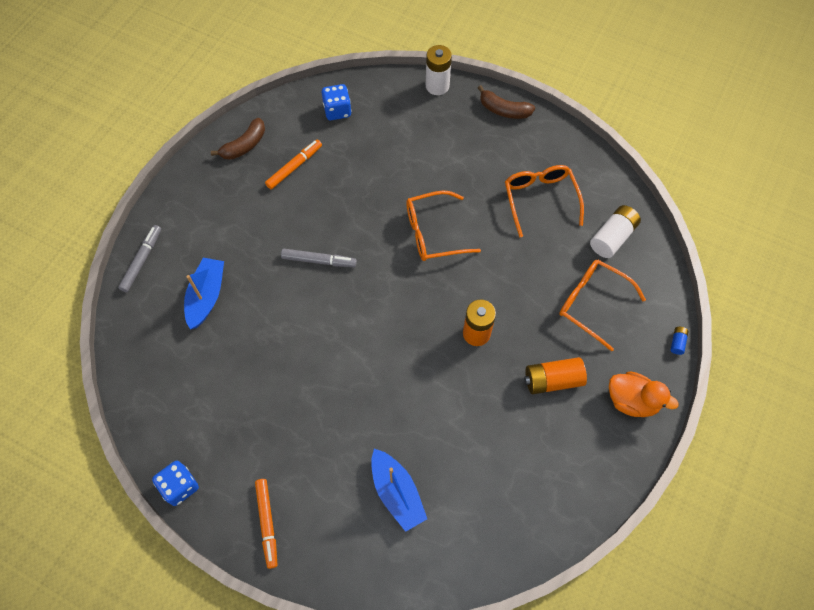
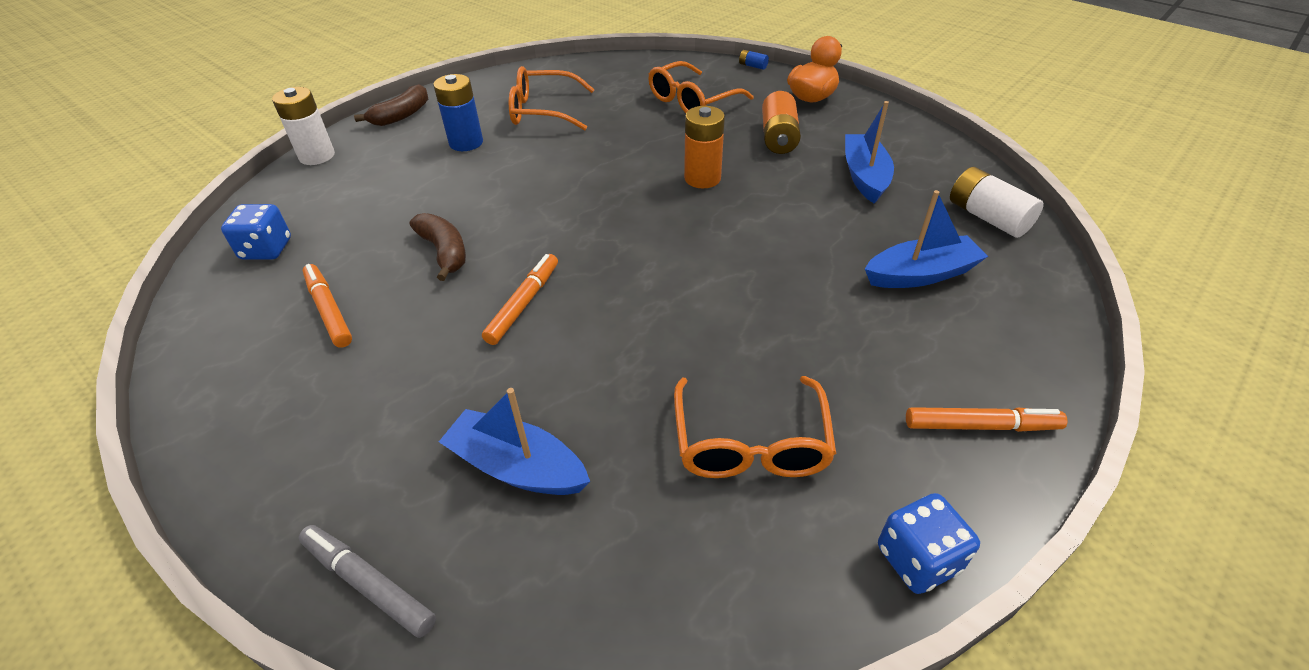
camera: 75 degrees left, 20 degrees down
brown banana [211,118,265,160] -> brown banana moved to [410,213,466,281]
grey marker [281,249,357,267] -> orange marker [482,254,558,345]
orange glasses [406,190,481,261] -> orange glasses moved to [674,376,836,478]
white battery [590,205,641,258] -> white battery moved to [950,167,1044,238]
none -> blue battery [433,74,483,151]
none -> blue boat [845,101,894,204]

